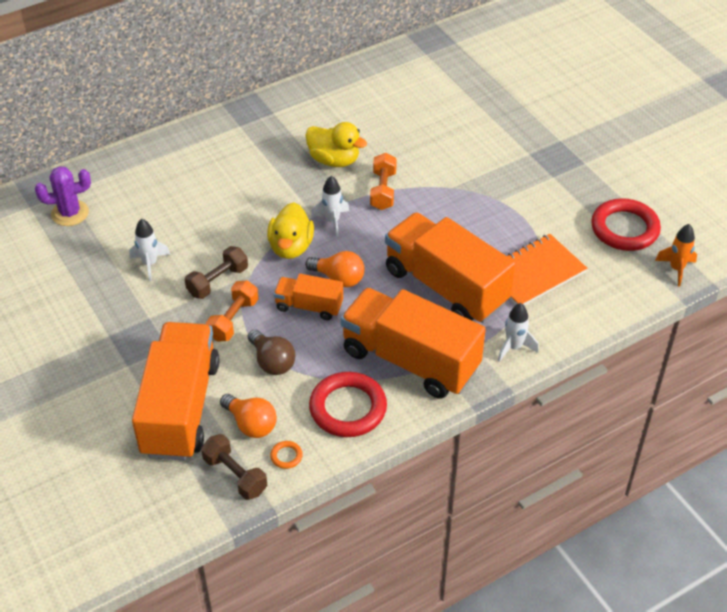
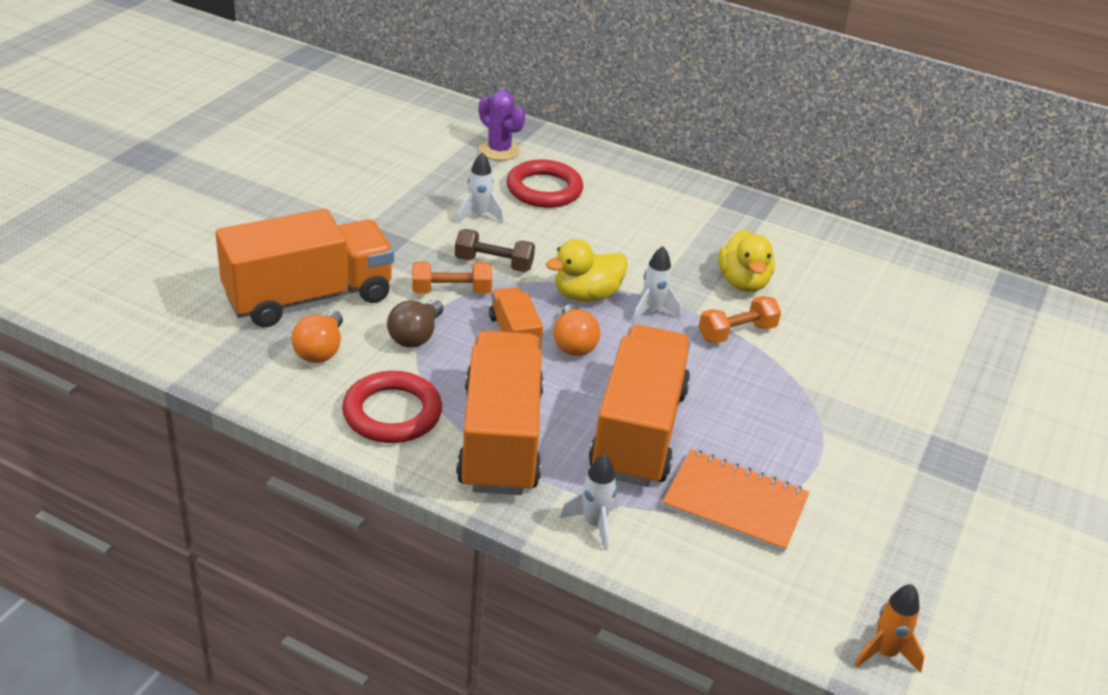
camera: 55 degrees right, 10 degrees down
brown dumbbell [201,434,267,500] -> none
orange ring [270,441,303,469] -> none
red ring [591,198,661,251] -> red ring moved to [506,159,583,208]

